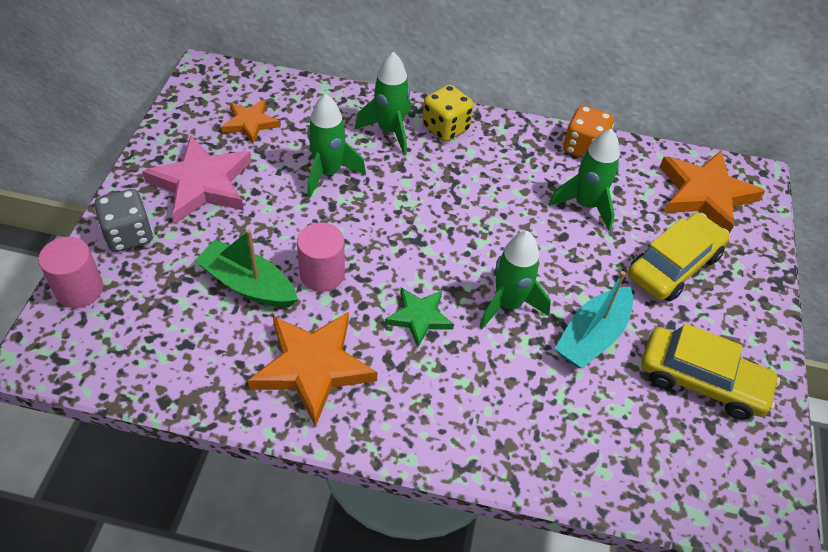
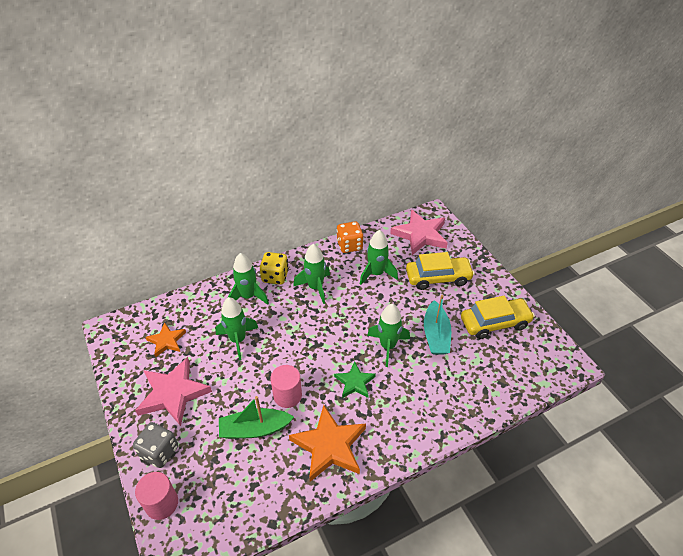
camera: 35 degrees left, 5 degrees down
yellow car [628,212,729,301] -> yellow car turned 75 degrees clockwise [406,252,475,290]
orange star [660,151,765,234] -> pink star [390,210,448,255]
none -> green rocket [293,244,330,304]

